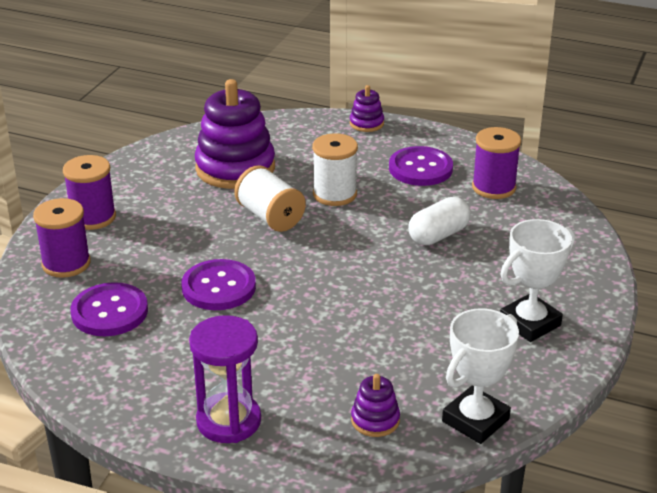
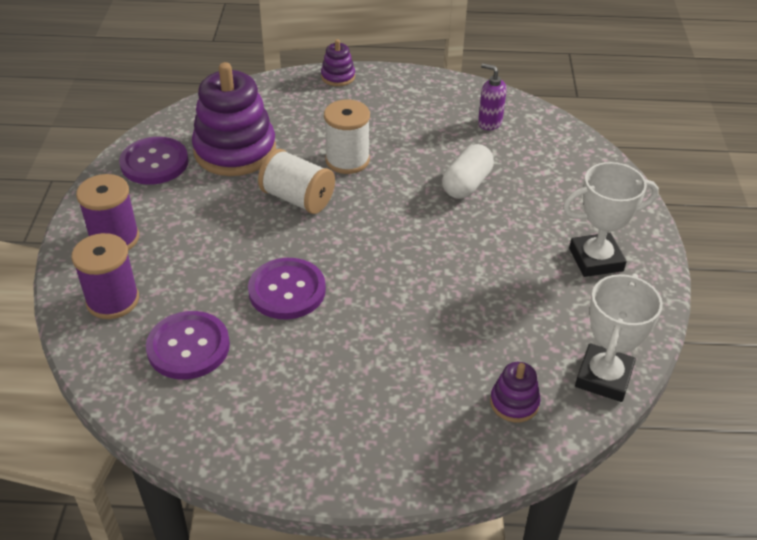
camera: 20 degrees left, 10 degrees up
purple hourglass [189,315,261,443] -> none
purple button [389,146,453,186] -> purple button moved to [119,137,189,185]
purple spool [472,127,521,199] -> purple soap dispenser [478,63,507,130]
white trophy [500,219,575,342] -> white trophy turned 45 degrees clockwise [563,162,659,277]

